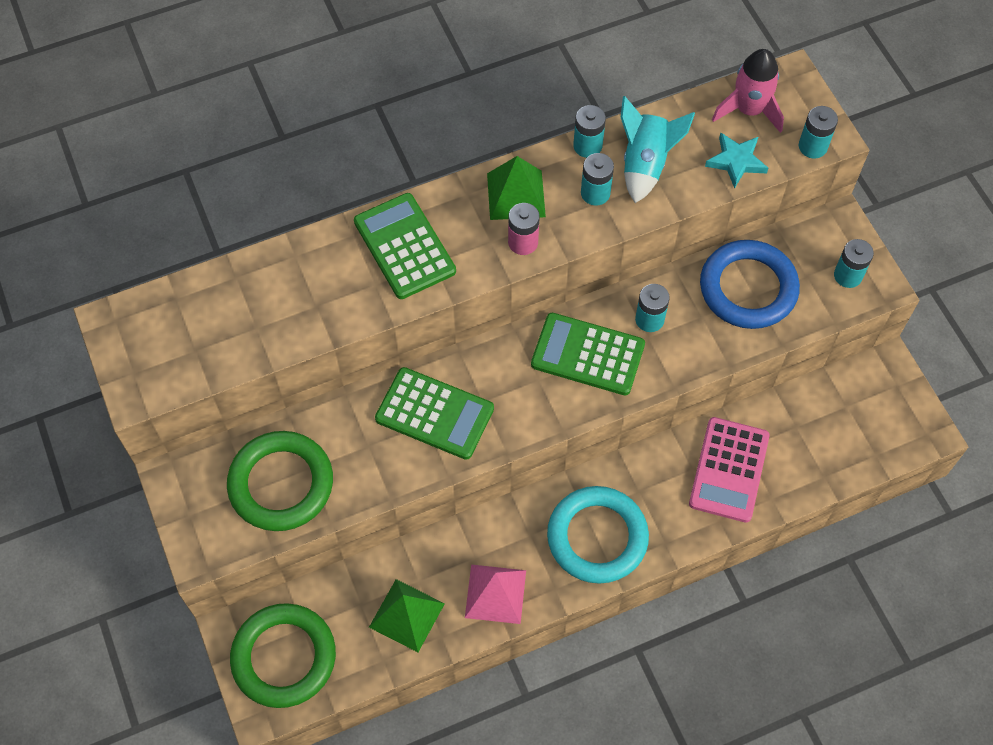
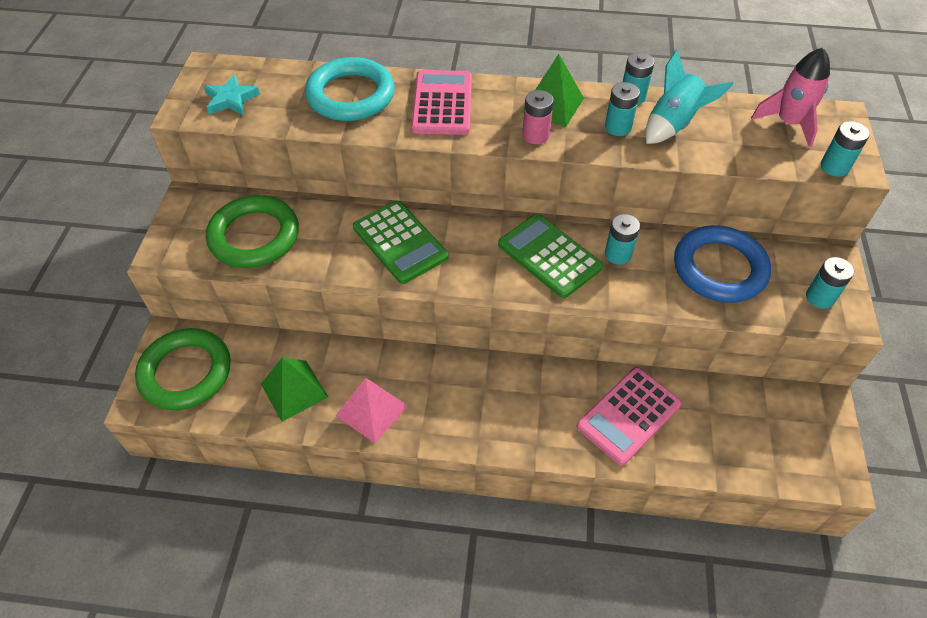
camera: 30 degrees right, 10 degrees down
green calculator [354,193,456,299] -> pink calculator [411,70,472,135]
turquoise ring [547,486,649,584] -> turquoise ring moved to [305,57,395,121]
turquoise star [705,132,768,189] -> turquoise star moved to [204,74,260,115]

